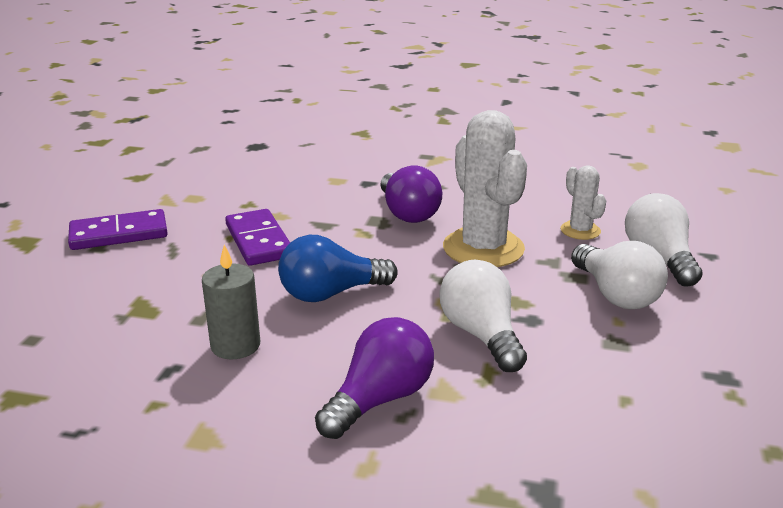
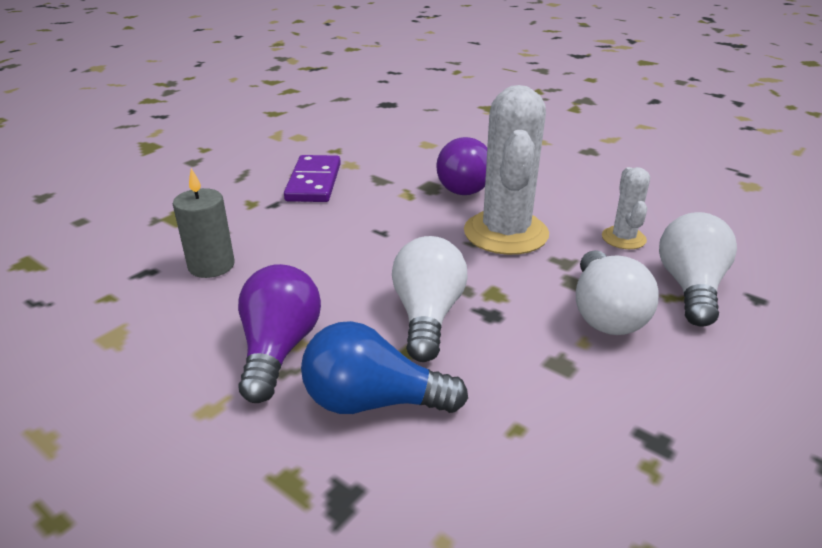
camera: 25 degrees right, 5 degrees up
purple domino [68,209,168,250] -> none
blue light bulb [278,235,398,302] -> blue light bulb moved to [301,321,468,414]
purple light bulb [315,317,434,439] -> purple light bulb turned 60 degrees counterclockwise [238,264,321,403]

